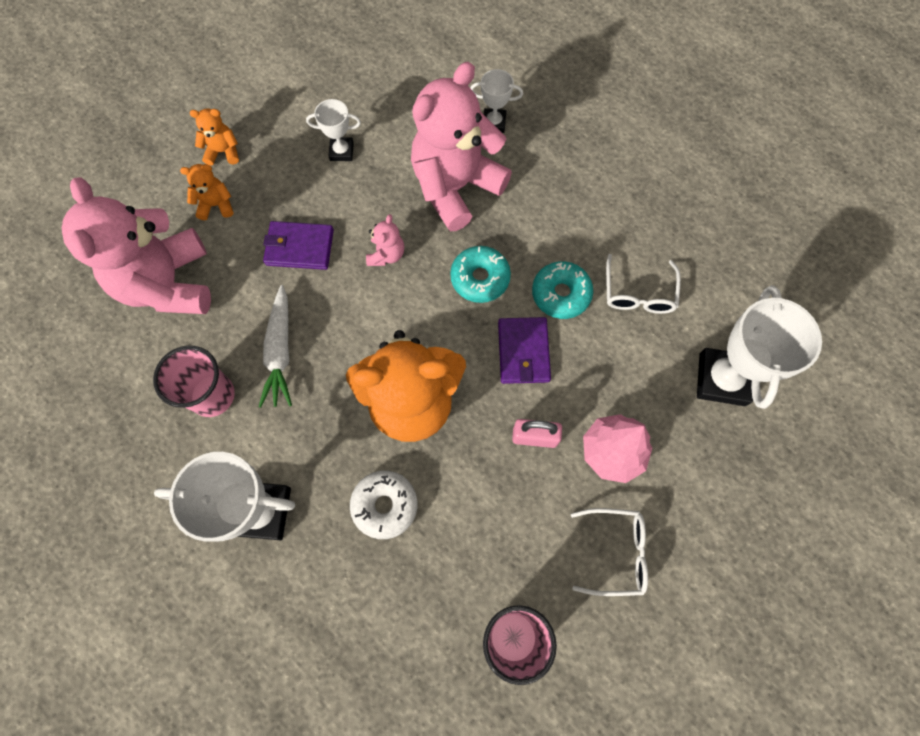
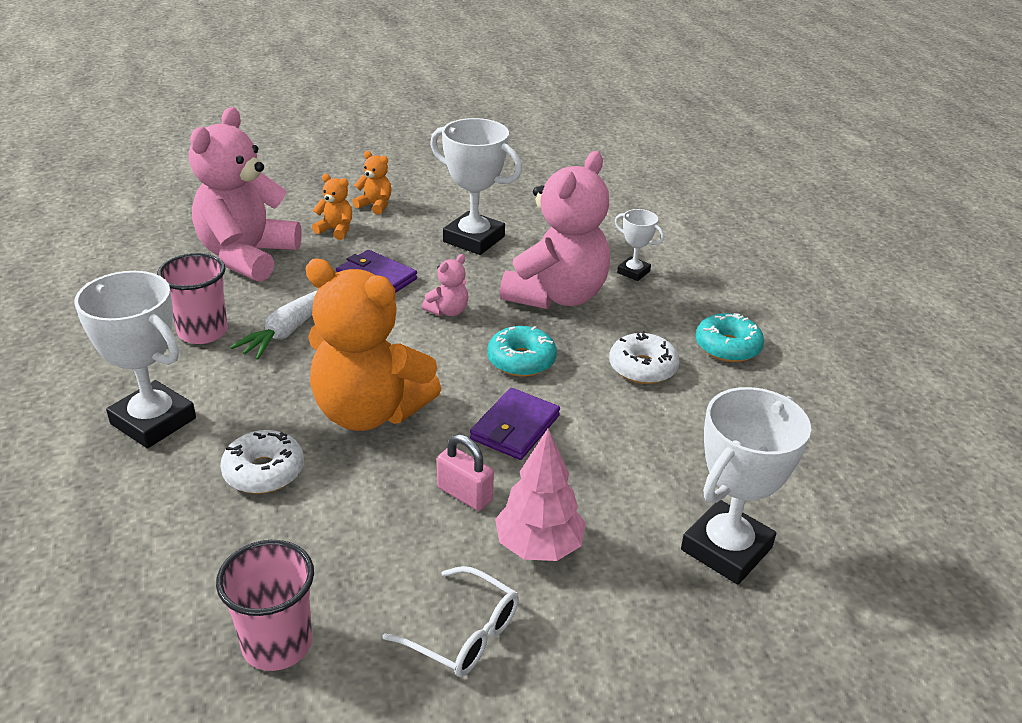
camera: 30 degrees right, 35 degrees down
white trophy [306,99,361,161] -> white trophy [430,118,522,255], size x1.93
pink teddy bear [411,62,512,231] -> pink teddy bear turned 135 degrees clockwise [500,151,610,309]
turquoise donut [532,261,593,319] -> turquoise donut moved to [696,313,764,362]
white glasses [606,254,681,314] -> none
none -> white donut [609,331,680,384]

